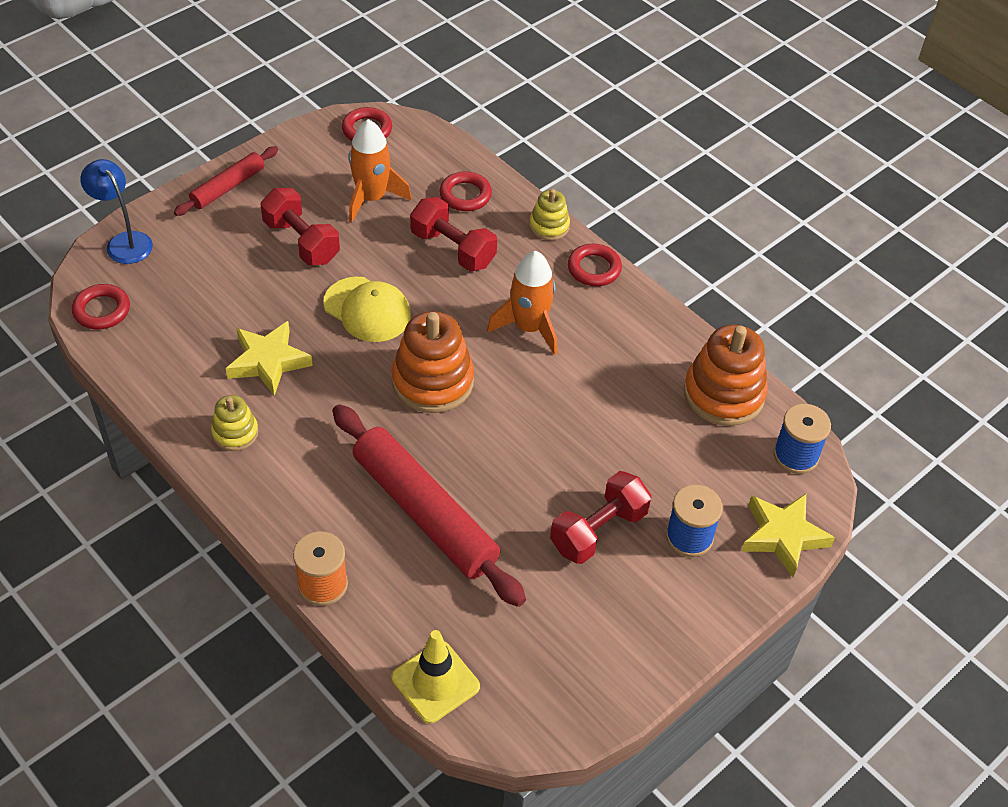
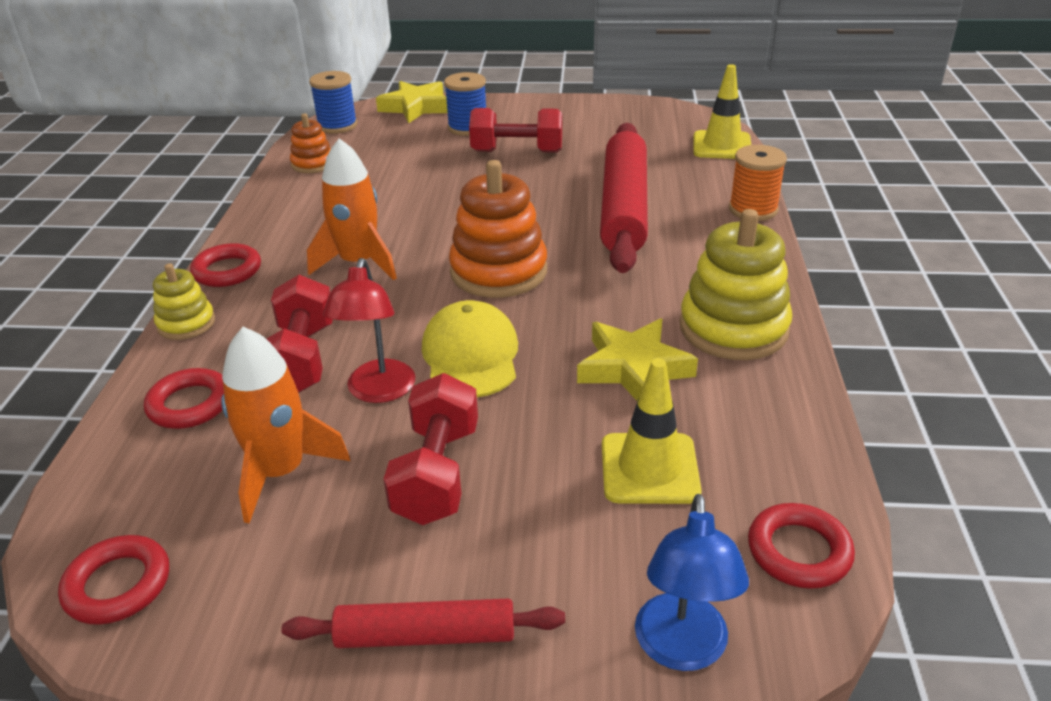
camera: 130 degrees left, 15 degrees down
yellow stacking toy [211,395,258,451] -> yellow stacking toy [680,209,792,360], size x1.85
orange stacking toy [684,325,768,426] -> orange stacking toy [290,113,331,173], size x0.54
none -> red lamp [323,258,415,403]
none -> yellow traffic cone [602,358,702,504]

